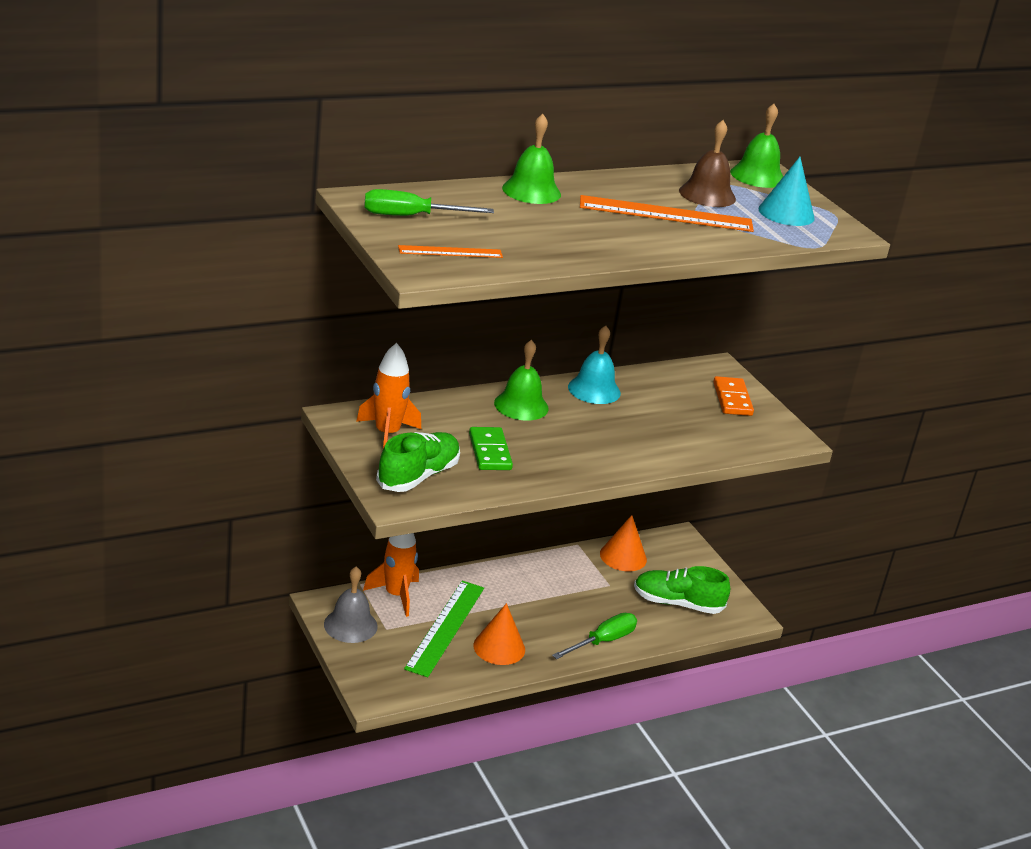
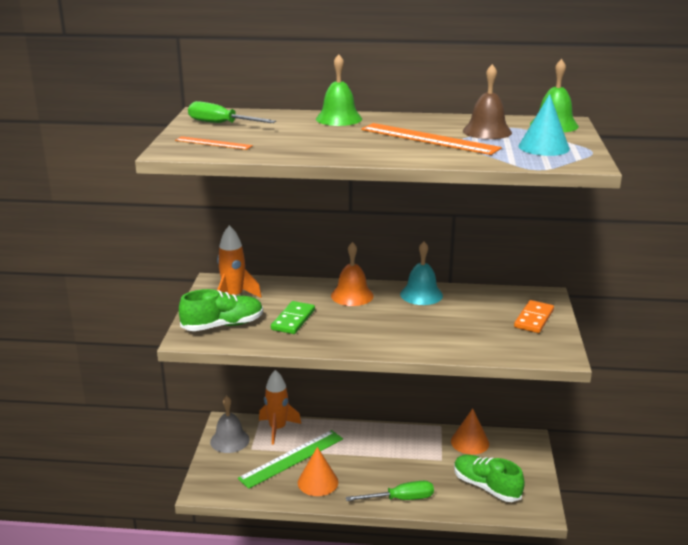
camera: 35 degrees right, 5 degrees down
green bell [494,340,549,421] -> orange bell [331,242,374,306]

